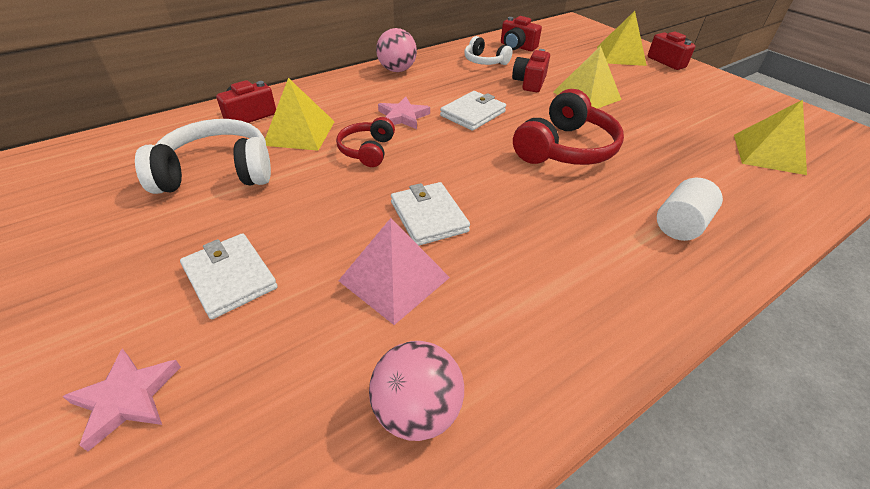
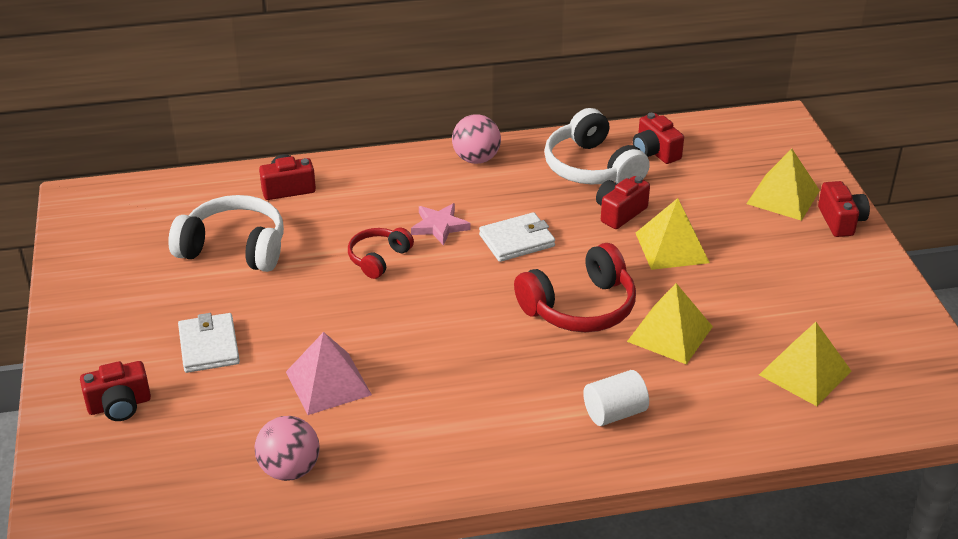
camera: 25 degrees right, 5 degrees down
pink star [62,349,181,452] -> red camera [80,361,151,421]
yellow pyramid [265,78,335,151] -> yellow pyramid moved to [627,283,713,365]
white wallet [391,182,470,246] -> none
white headphones [464,36,513,65] -> white headphones [544,108,650,185], size x1.73

